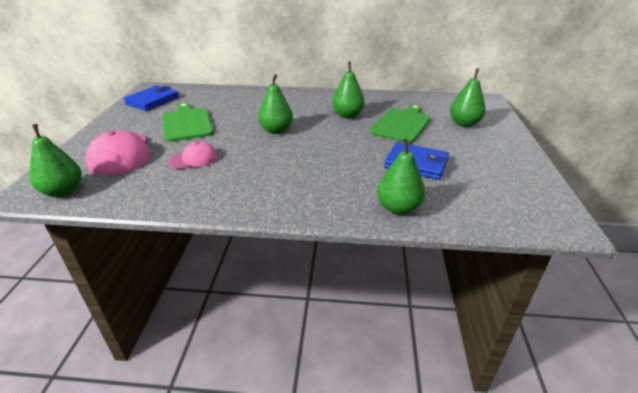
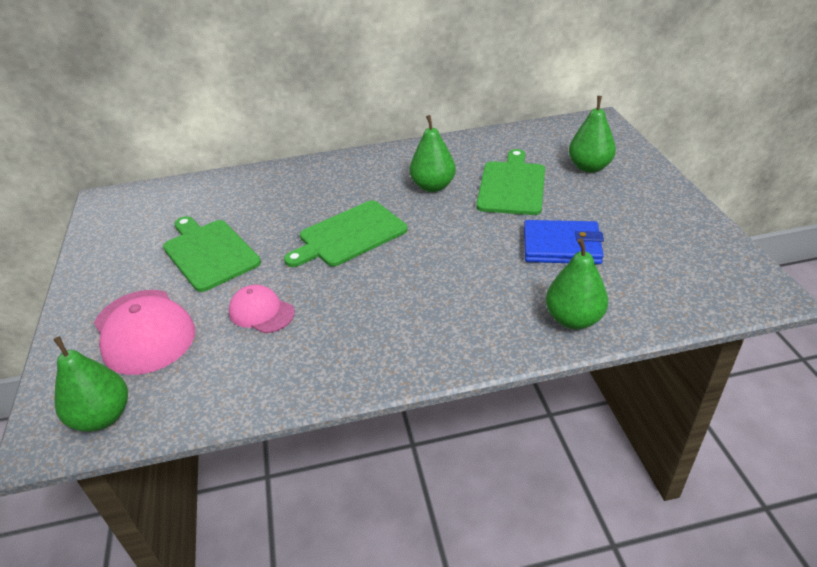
camera: 15 degrees left, 5 degrees up
blue wallet [123,85,179,111] -> none
pink cap [168,141,218,169] -> pink cap turned 105 degrees counterclockwise [229,285,295,333]
green pear [258,74,293,134] -> green cutting board [284,200,408,267]

